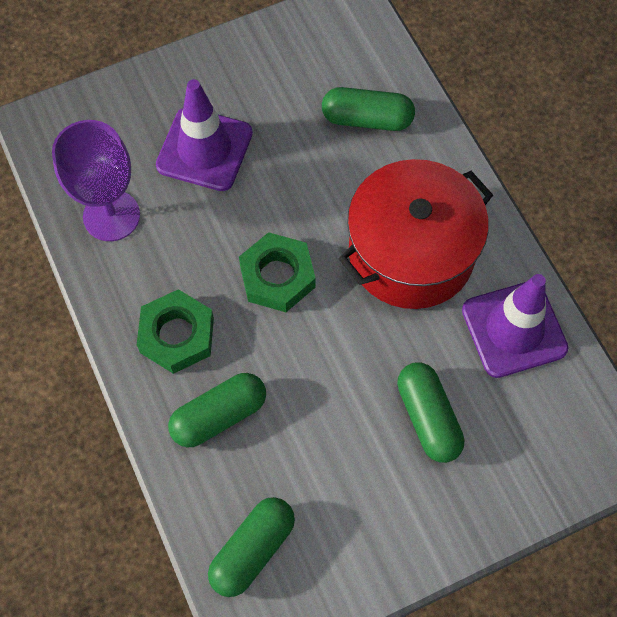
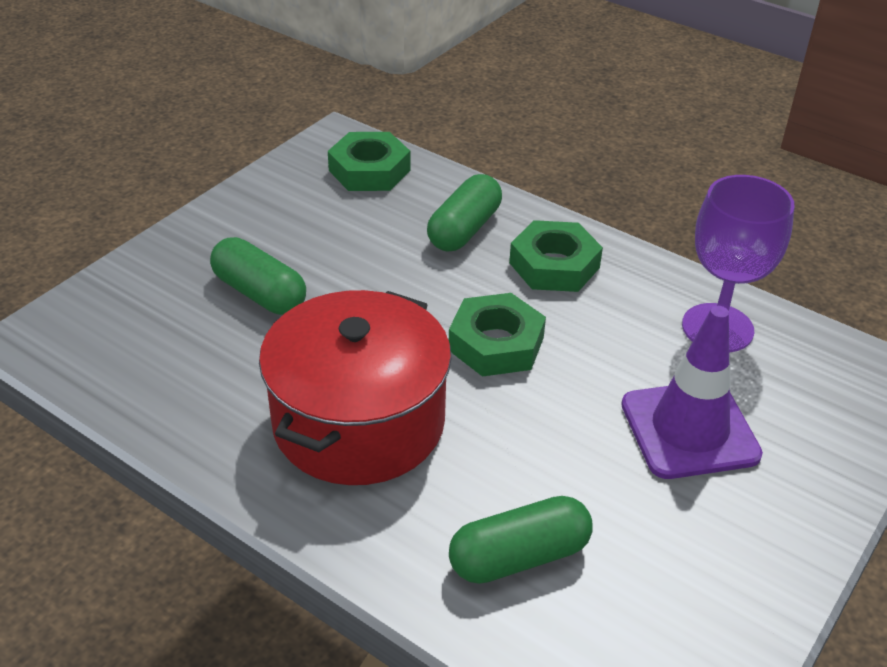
camera: 150 degrees right, 25 degrees down
green capsule [208,497,295,597] -> green nut [328,132,410,191]
purple traffic cone [462,274,569,378] -> none

